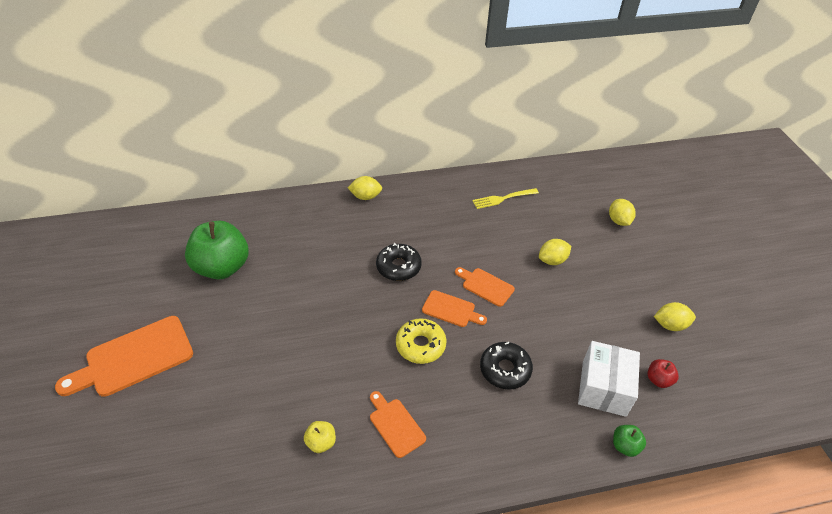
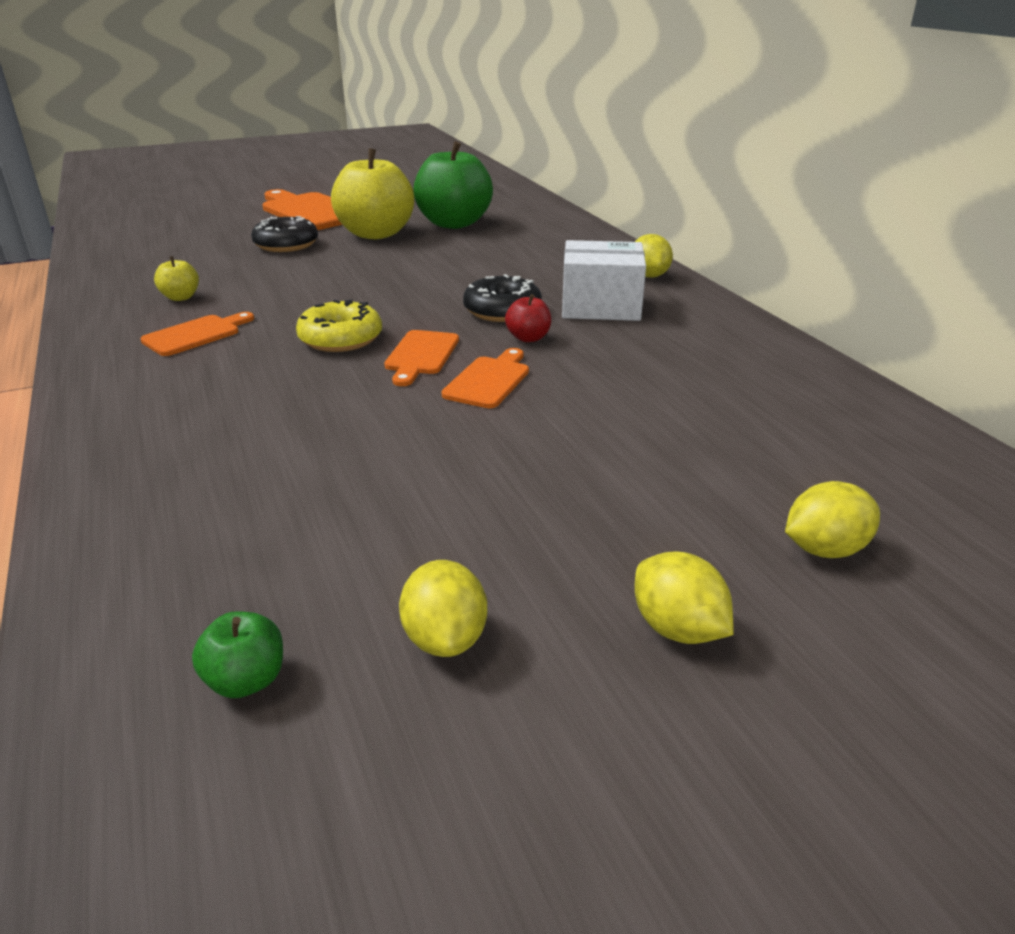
camera: 80 degrees right, 15 degrees down
yellow fork [472,188,539,209] -> none
black donut [480,342,533,390] -> black donut moved to [251,216,318,252]
yellow lemon [539,239,571,265] -> yellow lemon moved to [635,552,734,644]
white box [578,341,640,417] -> white box moved to [562,240,646,321]
green apple [613,425,646,457] -> green apple moved to [192,611,283,698]
red apple [647,359,679,388] -> red apple moved to [505,294,551,342]
none -> yellow apple [331,148,414,239]

